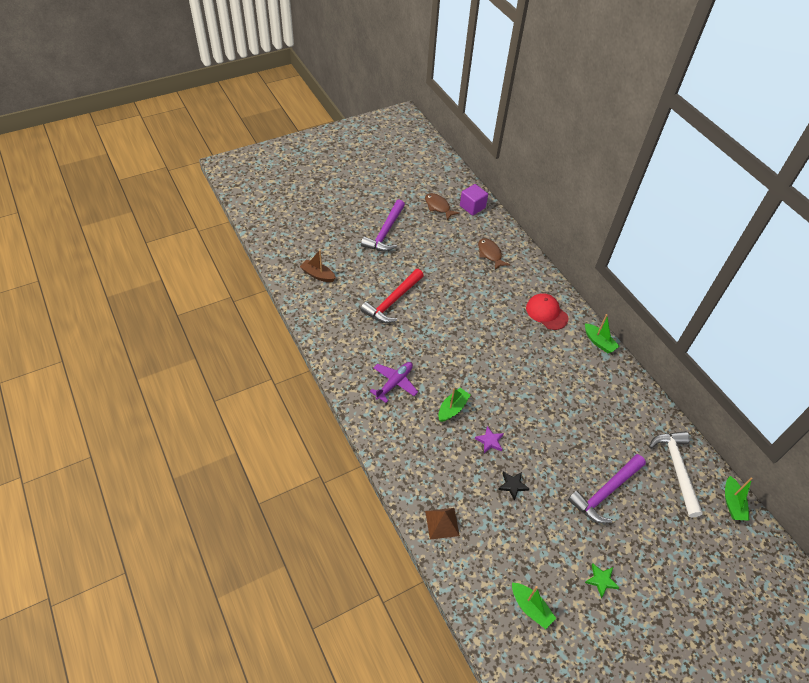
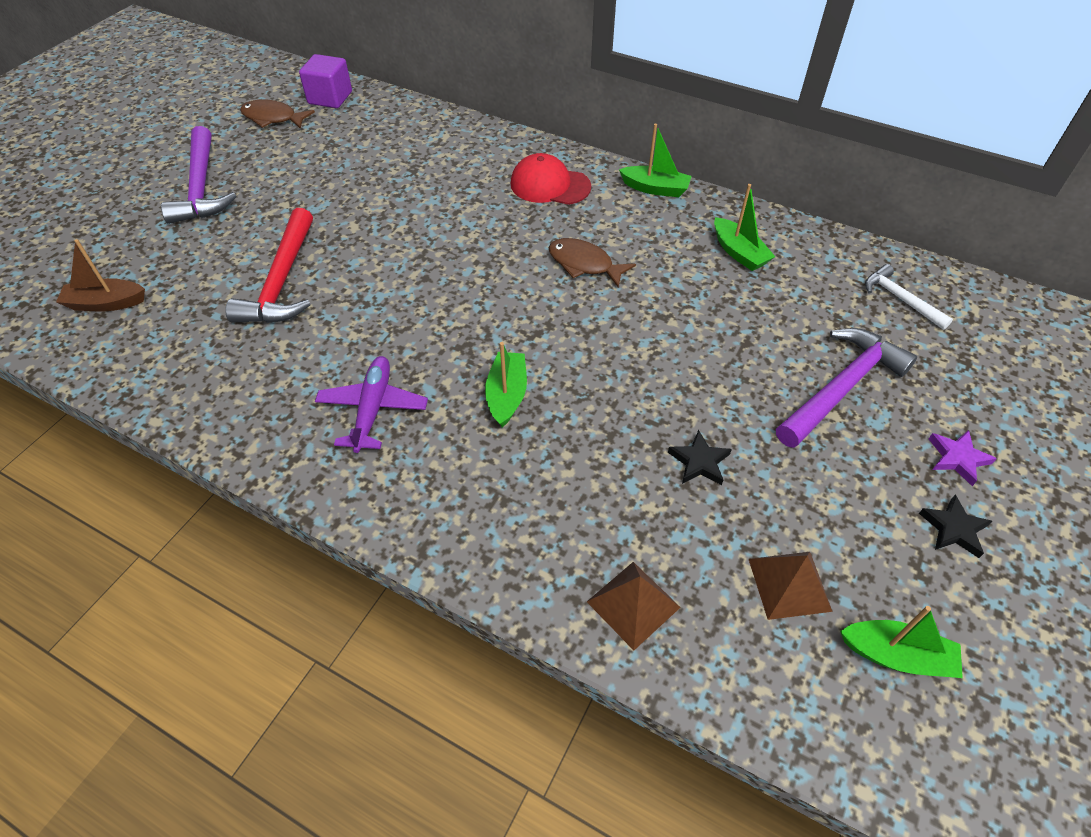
camera: 30 degrees left, 0 degrees up
purple star [475,426,504,453] -> purple star moved to [929,430,997,486]
brown fish [478,238,510,270] -> brown fish moved to [549,238,636,288]
purple hammer [568,454,646,523] -> purple hammer turned 150 degrees counterclockwise [776,328,917,448]
green star [585,564,620,598] -> black star [919,495,992,558]
white hammer [649,431,703,517] -> white hammer [865,264,953,330], size x0.57
green boat [725,476,753,521] -> green boat moved to [714,184,775,271]
none -> brown pyramid [749,552,833,620]

